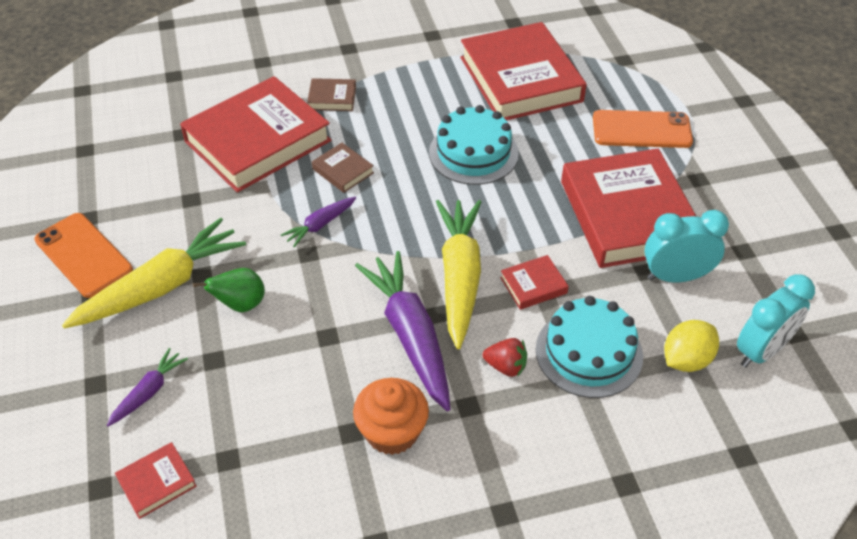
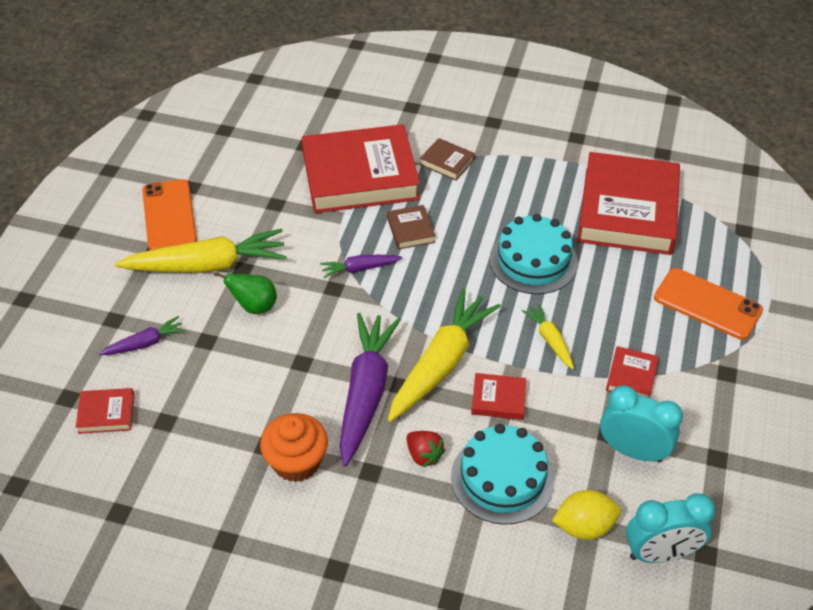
camera: 30 degrees right, 0 degrees up
red book [561,148,697,268] -> red book [606,346,659,398], size x0.41
none -> yellow carrot [522,304,574,369]

